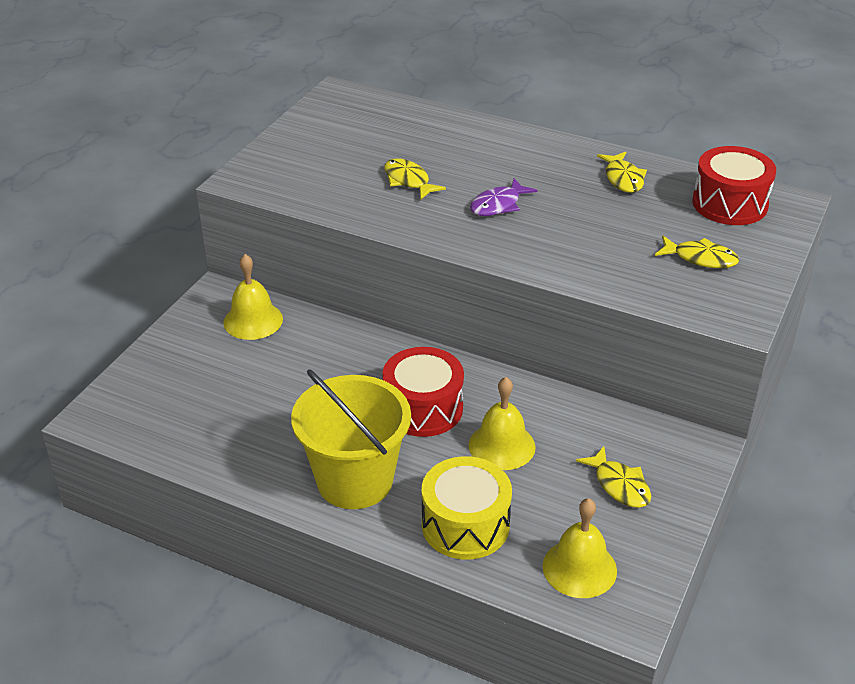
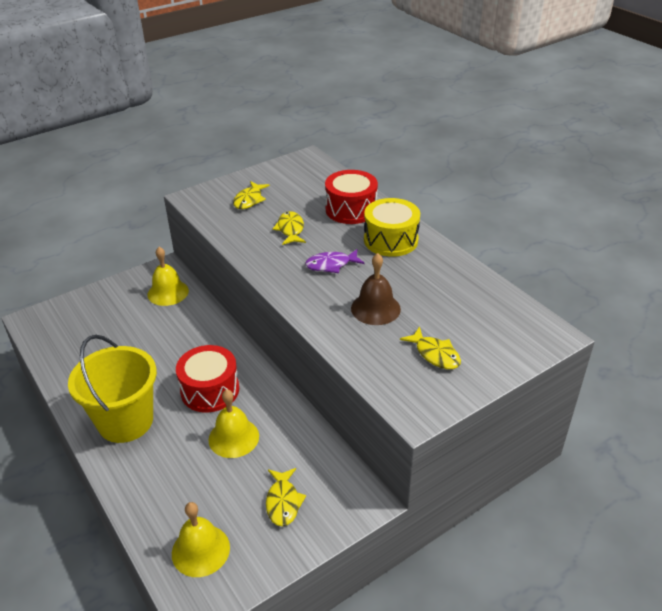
camera: 30 degrees right, 0 degrees up
yellow drum [422,456,512,560] -> yellow drum moved to [364,198,420,257]
yellow fish [597,152,647,193] -> yellow fish moved to [233,181,270,209]
red drum [692,146,776,225] -> red drum moved to [325,170,378,224]
none -> brown bell [351,253,401,325]

